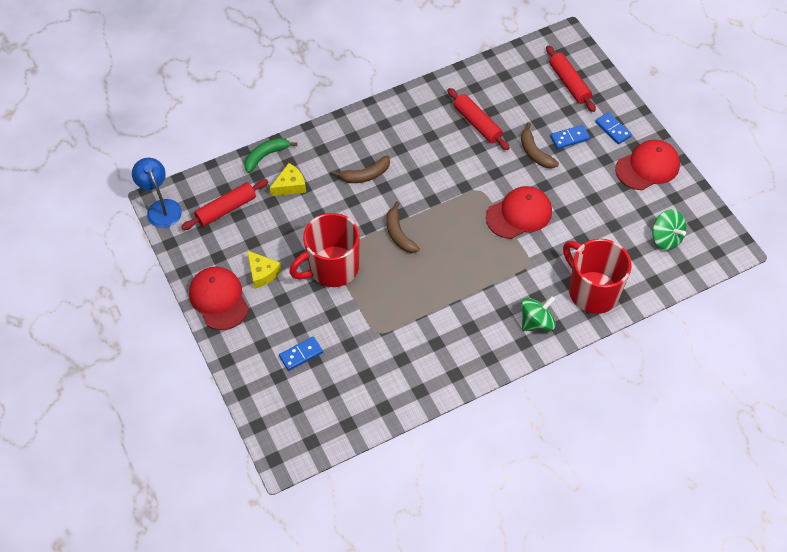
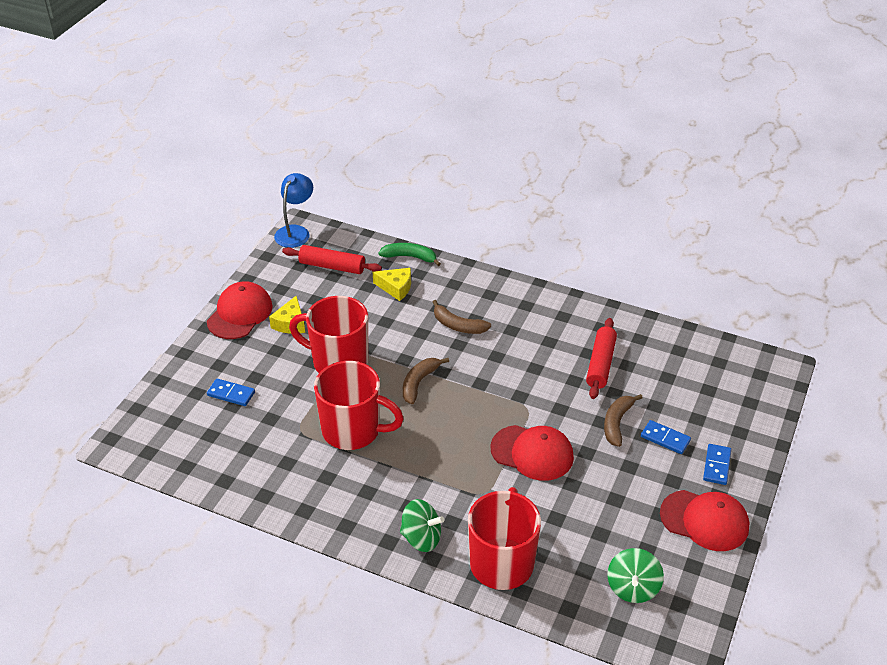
camera: 50 degrees right, 15 degrees down
red rolling pin [546,45,596,112] -> none
none -> red mug [314,361,404,450]

